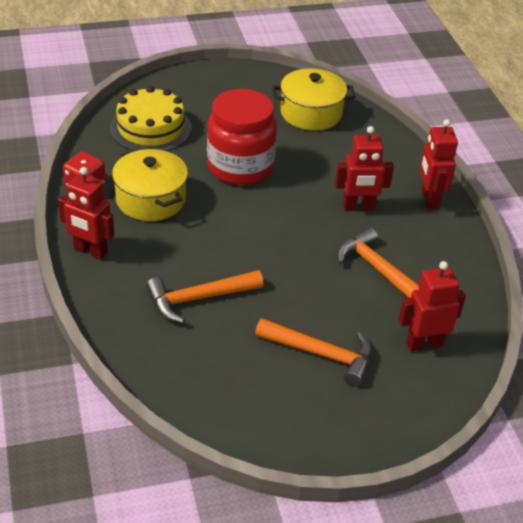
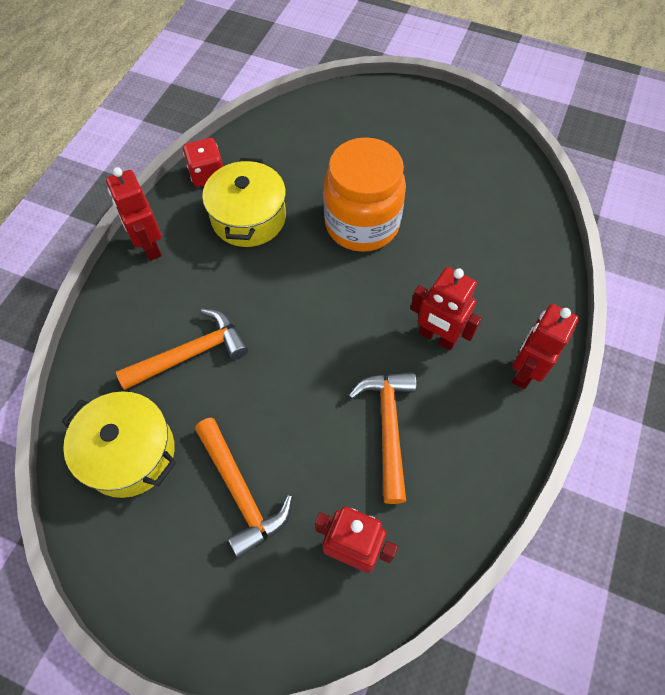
camera: 40 degrees right, 20 degrees up
yellow cake [110,86,192,151] -> none
orange hammer [146,270,264,323] -> orange hammer turned 135 degrees clockwise [116,309,248,390]
red jar [207,89,277,185] -> orange jar [323,137,406,252]
yellow pot [272,68,356,131] -> yellow pot moved to [62,391,176,498]

